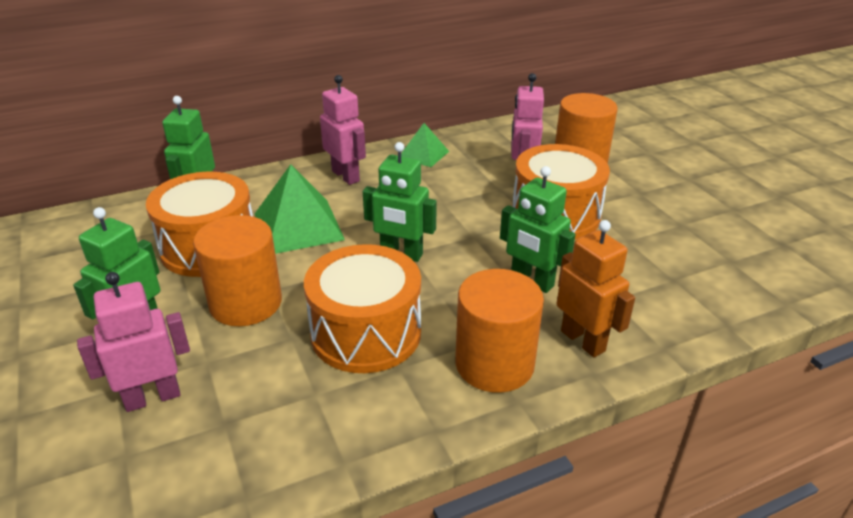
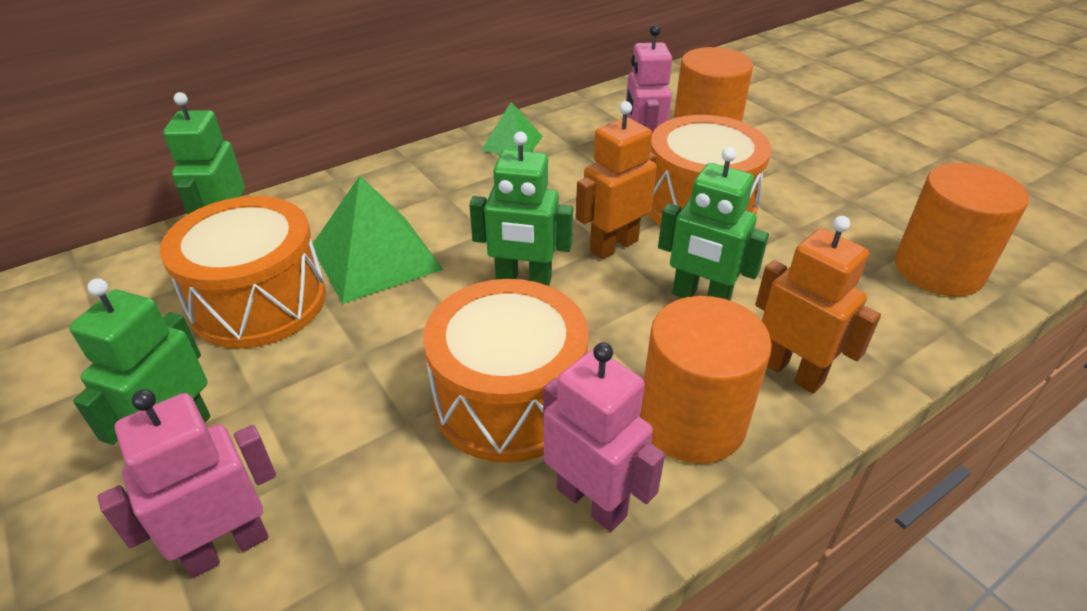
camera: 10 degrees left, 5 degrees up
orange cylinder [193,215,282,326] -> orange cylinder moved to [895,163,1029,296]
pink robot [320,75,366,185] -> pink robot moved to [543,343,665,532]
none -> orange robot [576,101,657,259]

